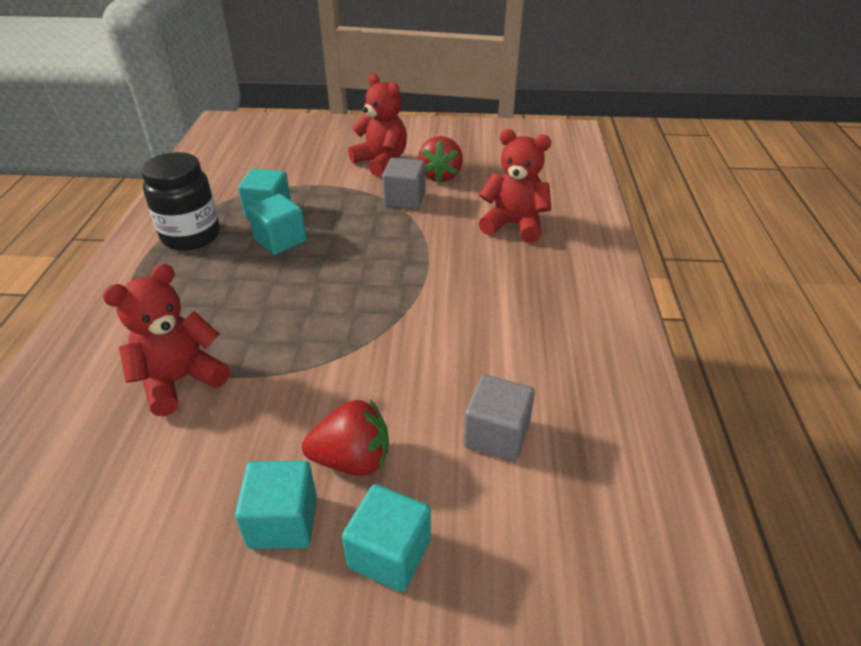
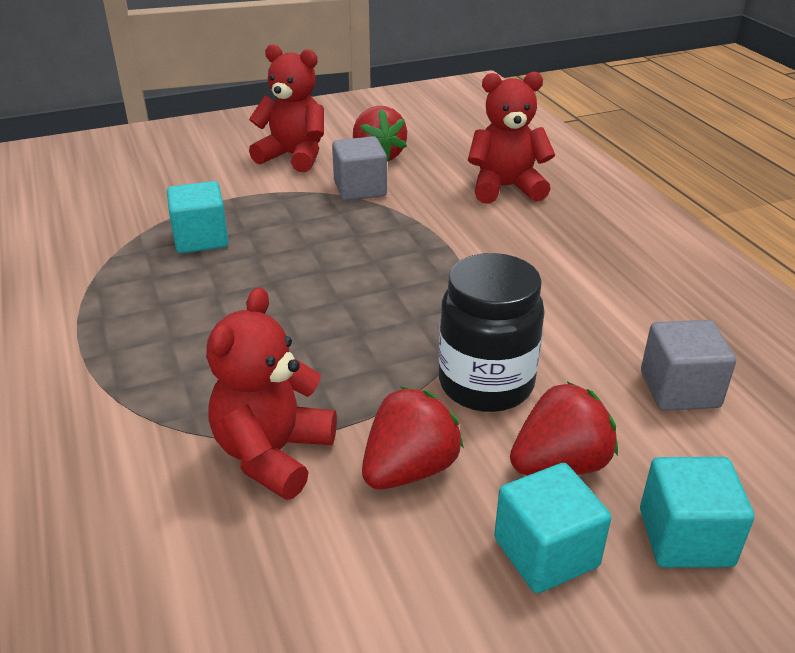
camera: 25 degrees left, 5 degrees down
black jar [141,152,220,251] -> black jar moved to [439,253,545,412]
turquoise cube [247,194,306,255] -> none
none -> red strawberry [362,387,464,489]

